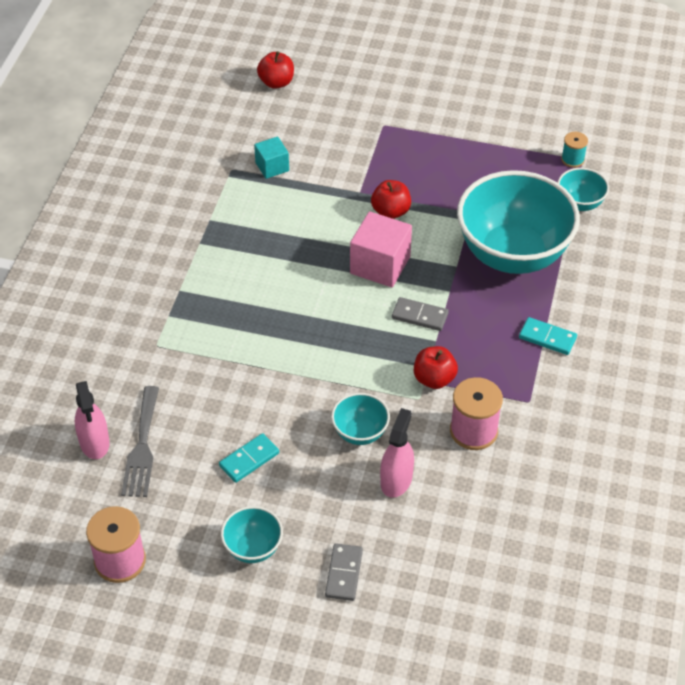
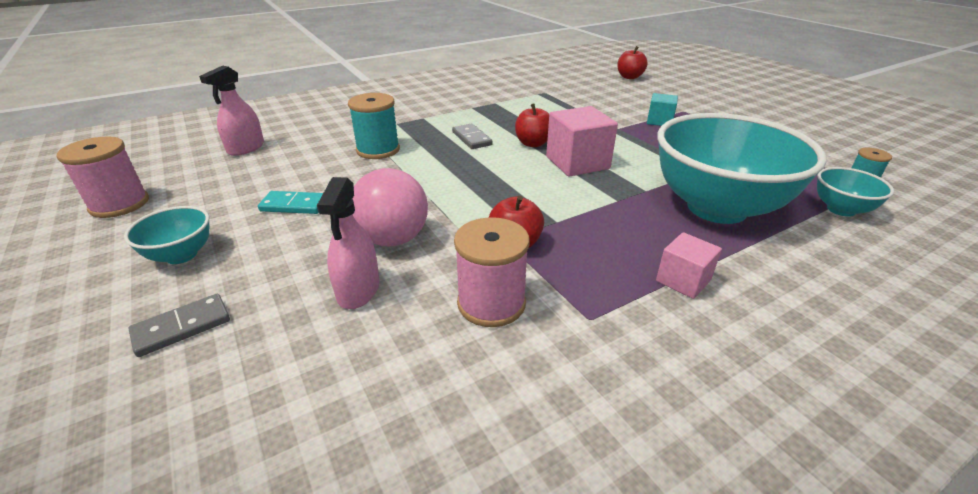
camera: 45 degrees right, 15 degrees down
grey fork [121,386,159,497] -> none
turquoise cube [254,137,289,179] -> turquoise cube moved to [647,93,678,126]
turquoise bowl [331,393,390,445] -> pink ball [353,168,428,247]
red apple [371,180,411,219] -> red apple moved to [515,103,549,147]
pink spray bottle [380,408,414,498] -> pink spray bottle turned 120 degrees clockwise [317,177,380,309]
grey domino [392,297,449,331] -> grey domino moved to [452,124,493,149]
turquoise domino [519,317,577,355] -> pink cube [656,232,722,299]
none -> turquoise spool [348,93,400,159]

